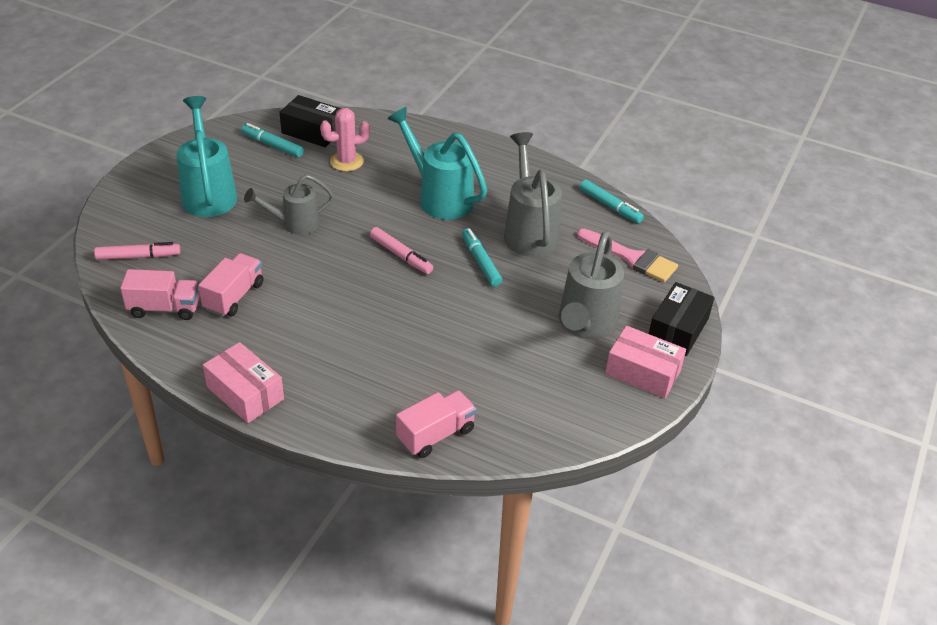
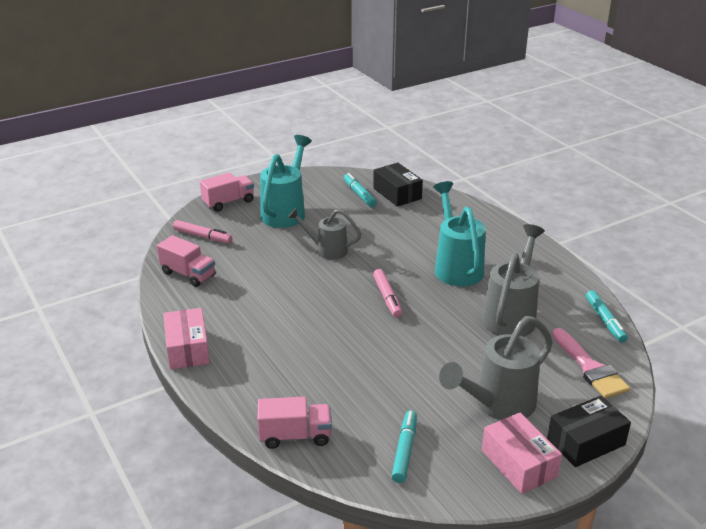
camera: 35 degrees right, 10 degrees down
pink truck [198,253,263,317] -> pink truck moved to [200,173,254,212]
pink cactus [320,108,370,171] -> none
turquoise marker [462,228,502,287] -> turquoise marker moved to [391,410,417,483]

